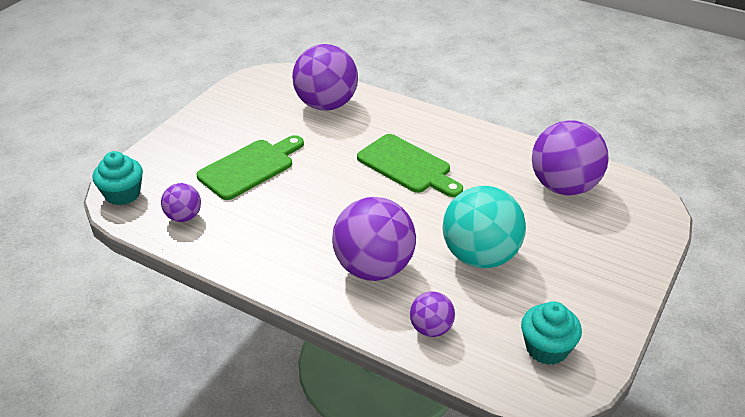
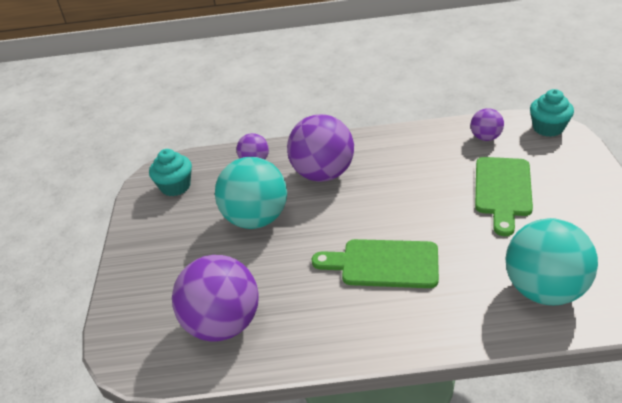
camera: 150 degrees right, 0 degrees up
purple ball [292,44,358,111] -> turquoise ball [505,218,598,305]

